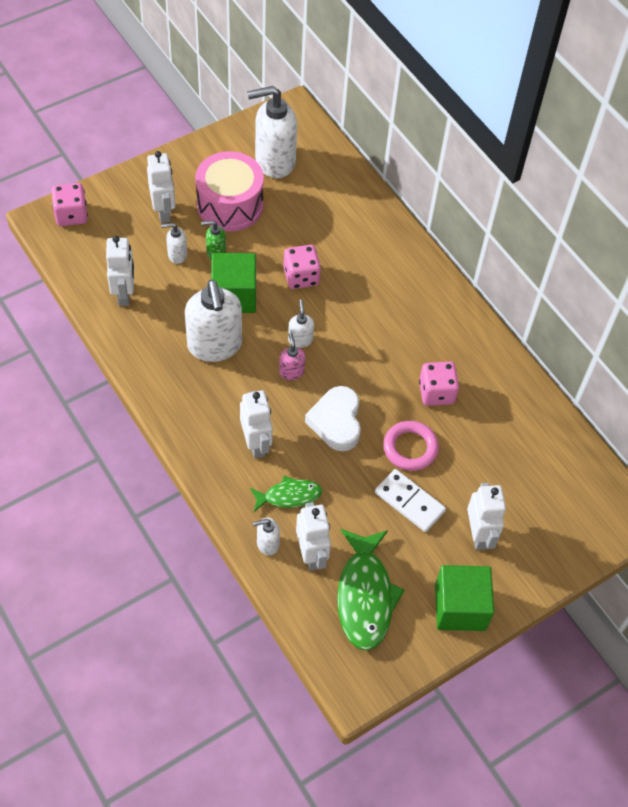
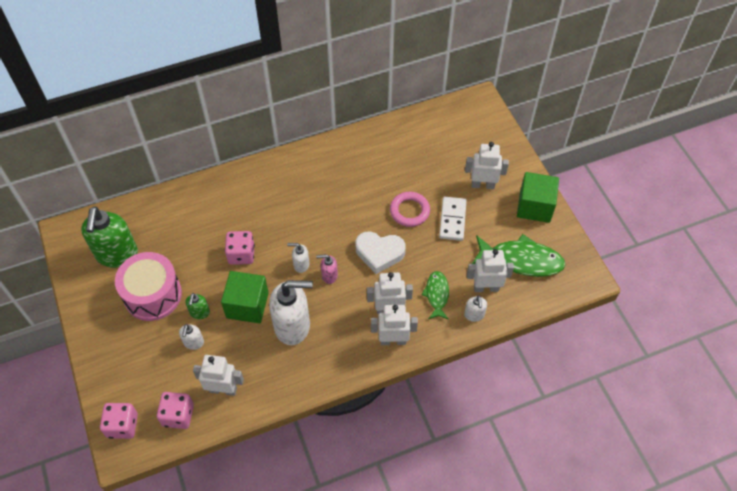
camera: 75 degrees left, 0 degrees up
white robot [147,151,176,223] -> white robot moved to [371,305,418,345]
white soap dispenser [247,86,297,178] -> green soap dispenser [81,206,138,268]
white domino [375,469,446,532] -> white domino turned 45 degrees counterclockwise [439,197,467,241]
pink dice [419,362,459,406] -> pink dice moved to [157,392,194,429]

